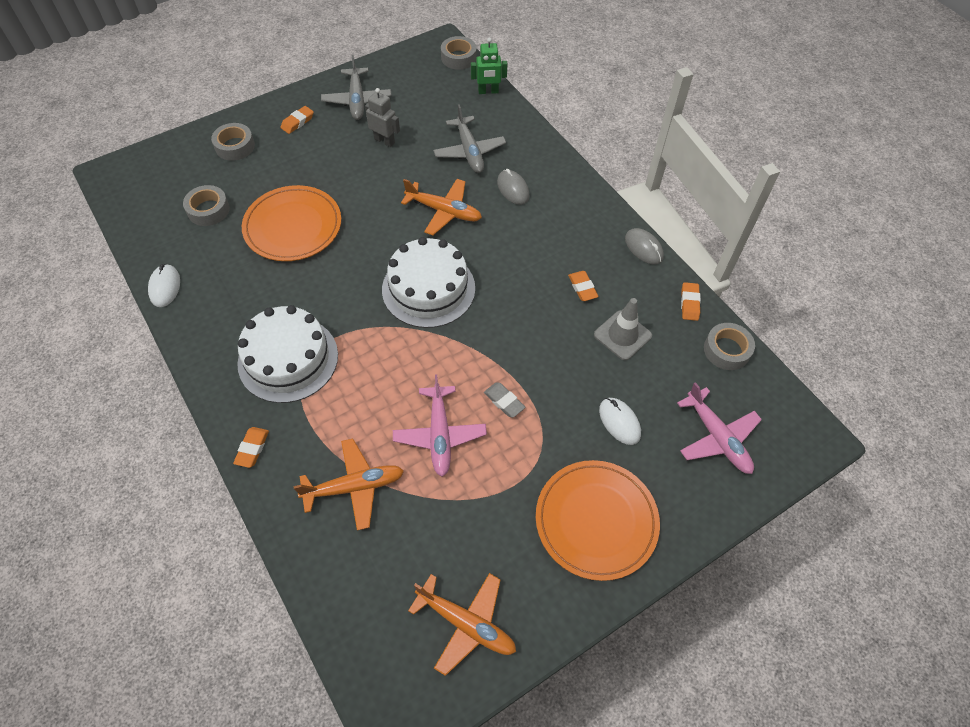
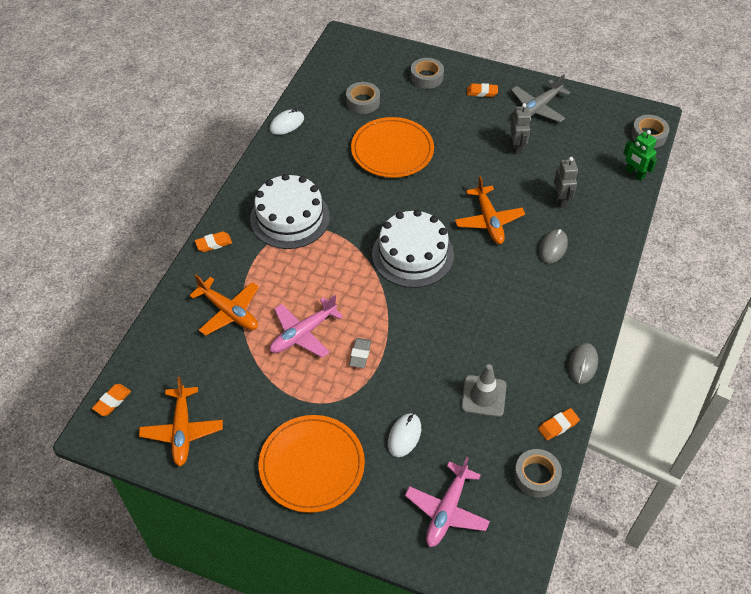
camera: 55 degrees right, 5 degrees down
grey plane [433,104,506,173] -> grey robot [554,157,578,208]
orange eraser [568,271,599,301] -> orange eraser moved to [92,384,131,416]

